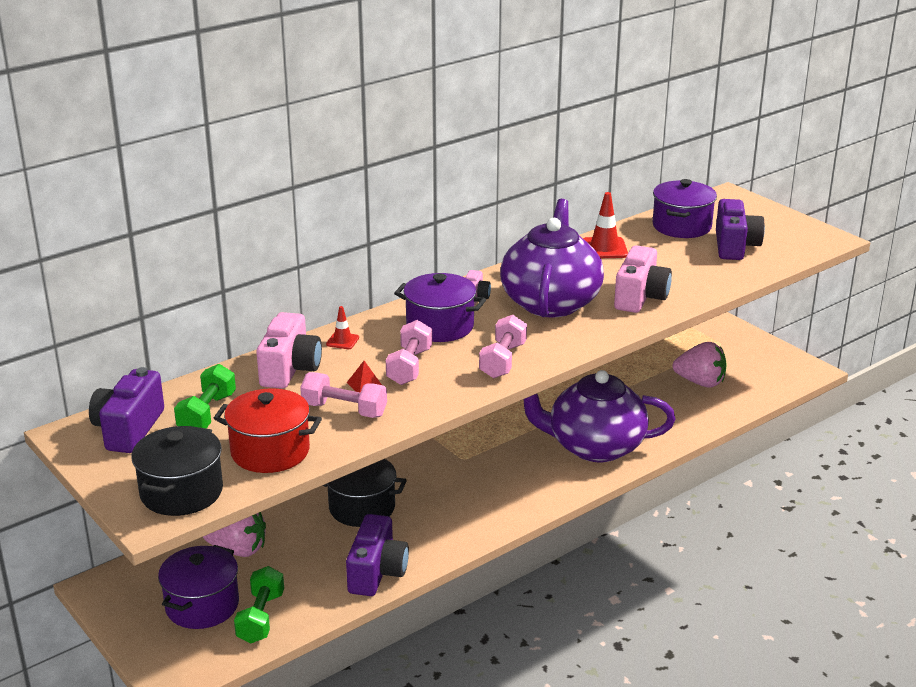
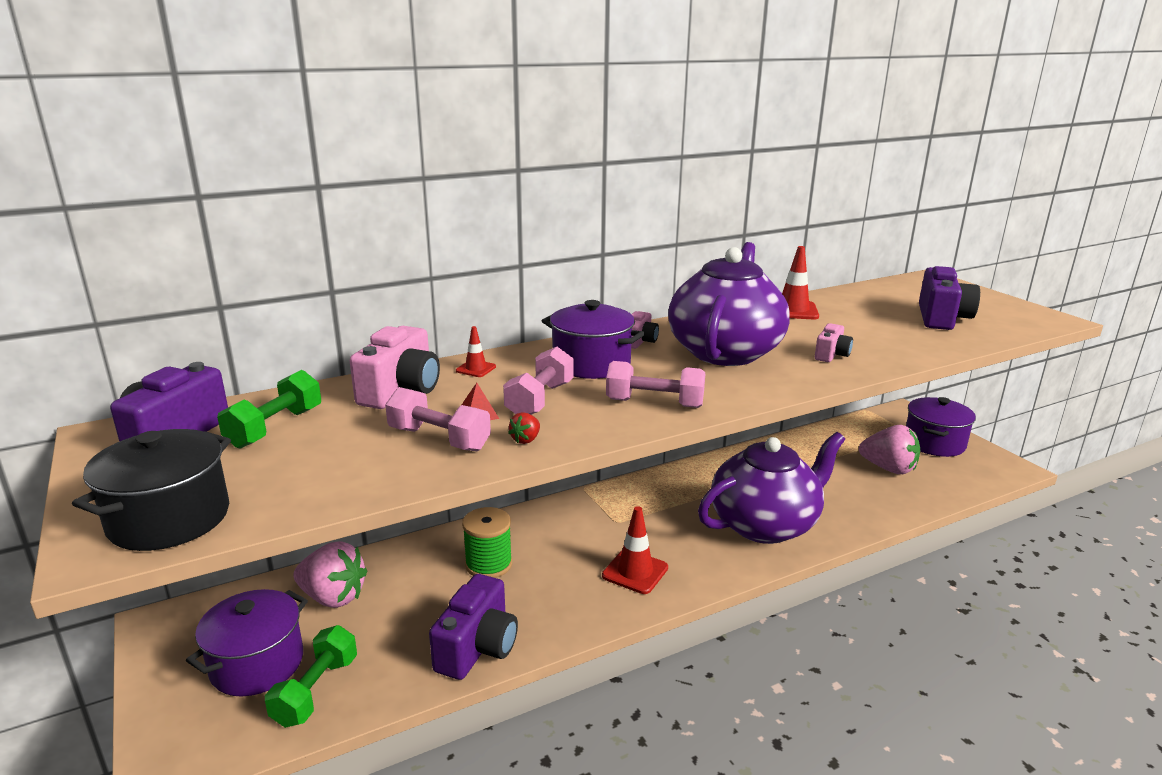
camera: 10 degrees right, 5 degrees down
red pot [214,388,322,473] -> none
black pot [323,459,407,527] -> green spool [462,507,512,578]
pink dumbbell [479,315,527,378] -> pink dumbbell turned 75 degrees clockwise [606,361,705,408]
purple teapot [523,370,676,462] -> purple teapot turned 135 degrees clockwise [698,432,845,544]
pink camera [614,245,672,313] -> pink camera [815,323,853,362], size x0.54
purple pot [653,179,717,238] -> purple pot moved to [906,397,976,457]
none -> red strawberry [508,412,540,444]
none -> red traffic cone [602,506,668,594]

